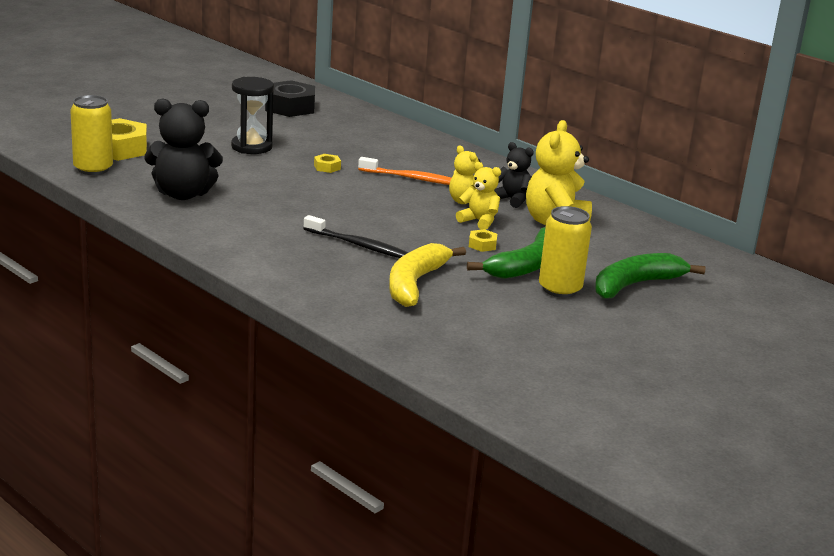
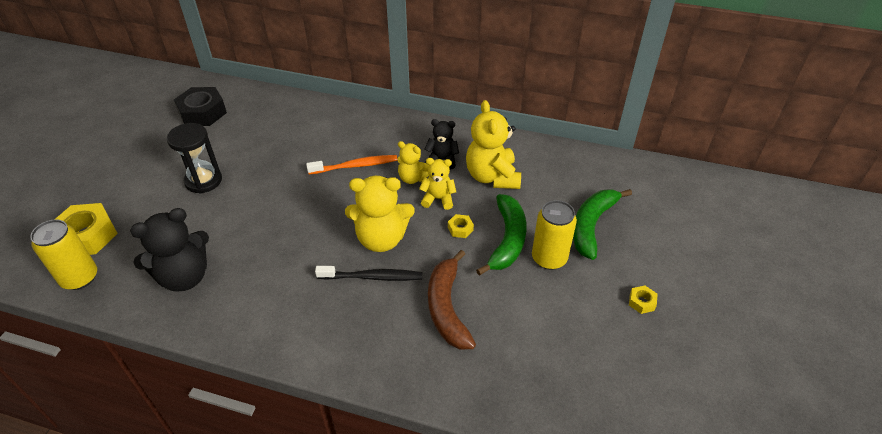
camera: 25 degrees left, 20 degrees up
yellow nut [314,154,341,173] -> yellow nut moved to [629,285,657,314]
yellow banana [389,243,466,307] -> brown banana [428,250,476,349]
none -> yellow teddy bear [345,176,415,252]

